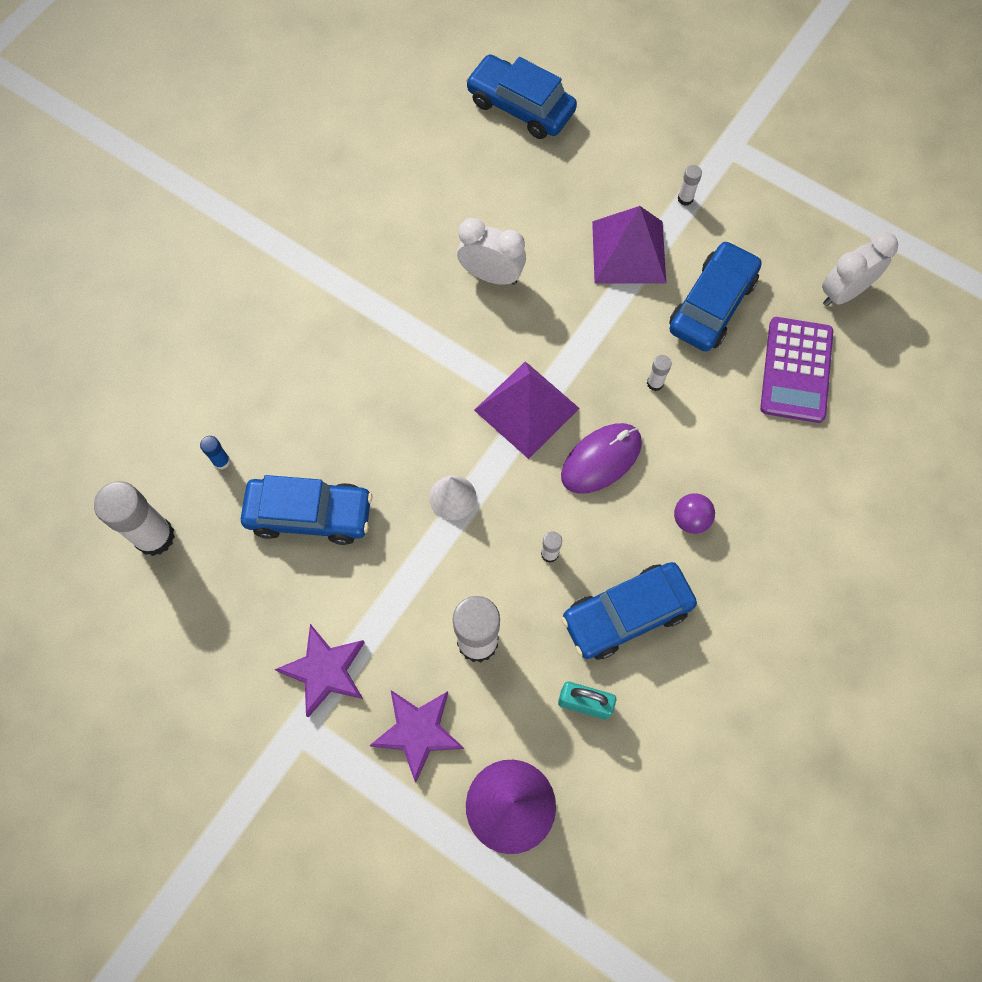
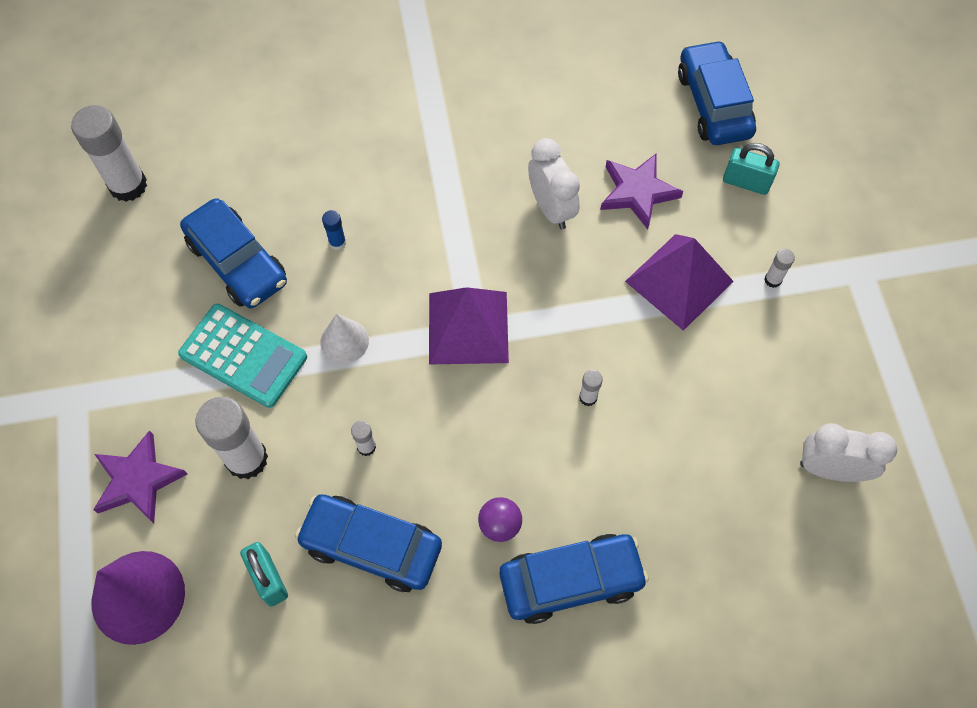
camera: 45 degrees right, 5 degrees down
blue glue stick [200,436,230,470] -> blue glue stick moved to [322,210,346,250]
purple star [275,624,365,717] -> purple star moved to [600,153,683,229]
purple mouse [561,423,642,494] -> none
blue car [669,240,762,351] -> blue car moved to [500,534,649,624]
purple calculator [760,317,833,423] -> none
none -> turquoise calculator [178,304,307,408]
none -> turquoise padlock [723,143,779,195]

